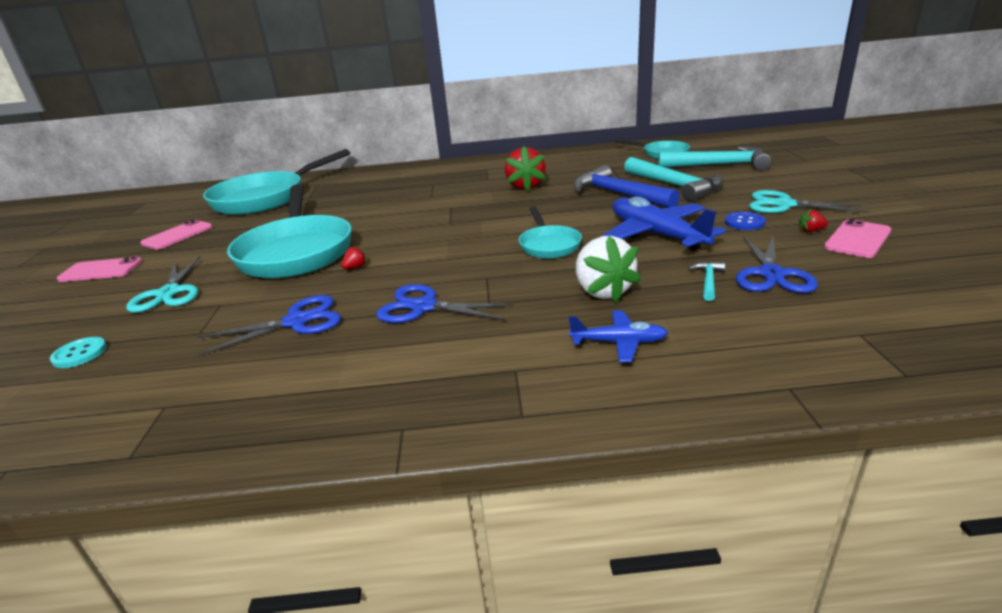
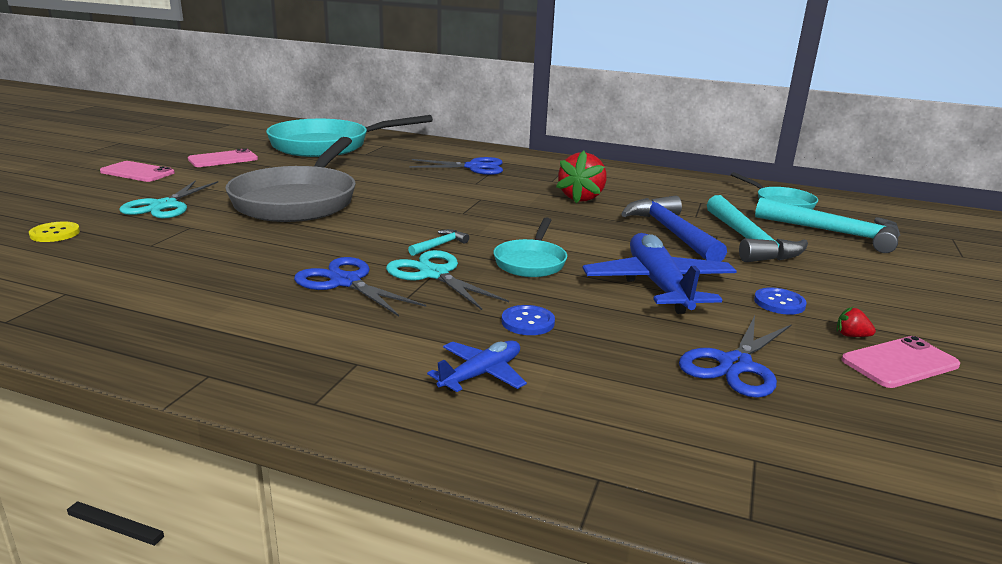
camera: 20 degrees right, 5 degrees down
turquoise button [50,337,107,368] -> yellow button [29,221,80,242]
blue scissors [198,295,341,356] -> blue scissors moved to [410,157,503,175]
turquoise pan [227,184,352,278] -> grey pan [225,137,356,222]
red strawberry [341,245,367,269] -> none
blue plane [569,310,668,362] -> blue plane turned 75 degrees counterclockwise [427,340,527,392]
white strawberry [576,236,641,302] -> blue button [502,305,555,335]
turquoise hammer [688,261,725,301] -> turquoise hammer moved to [408,229,469,256]
turquoise scissors [749,190,869,213] -> turquoise scissors moved to [386,250,509,310]

